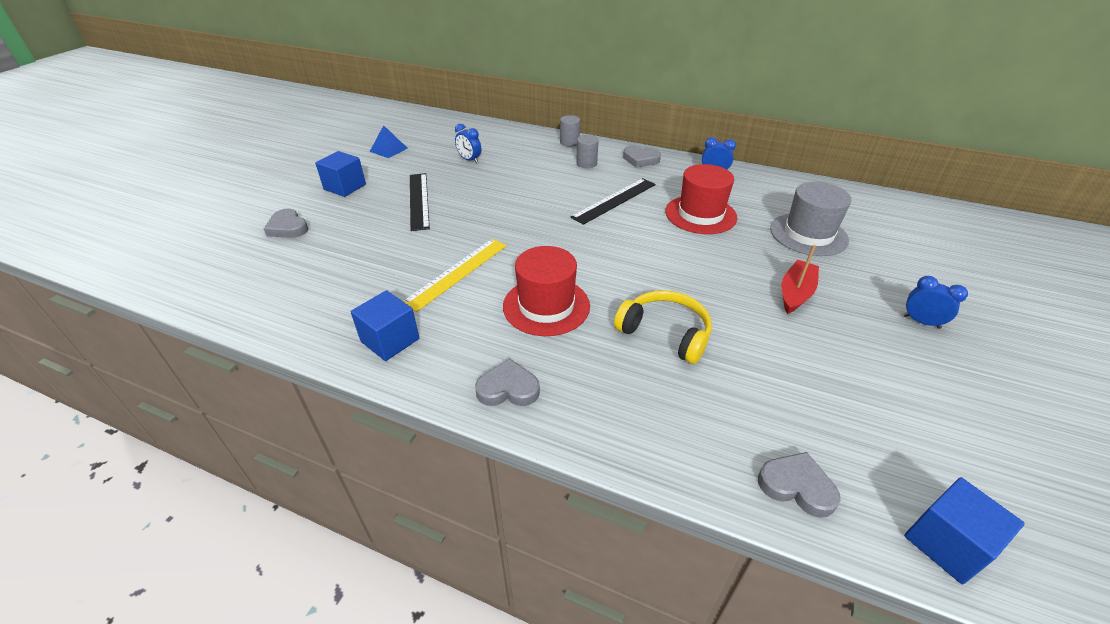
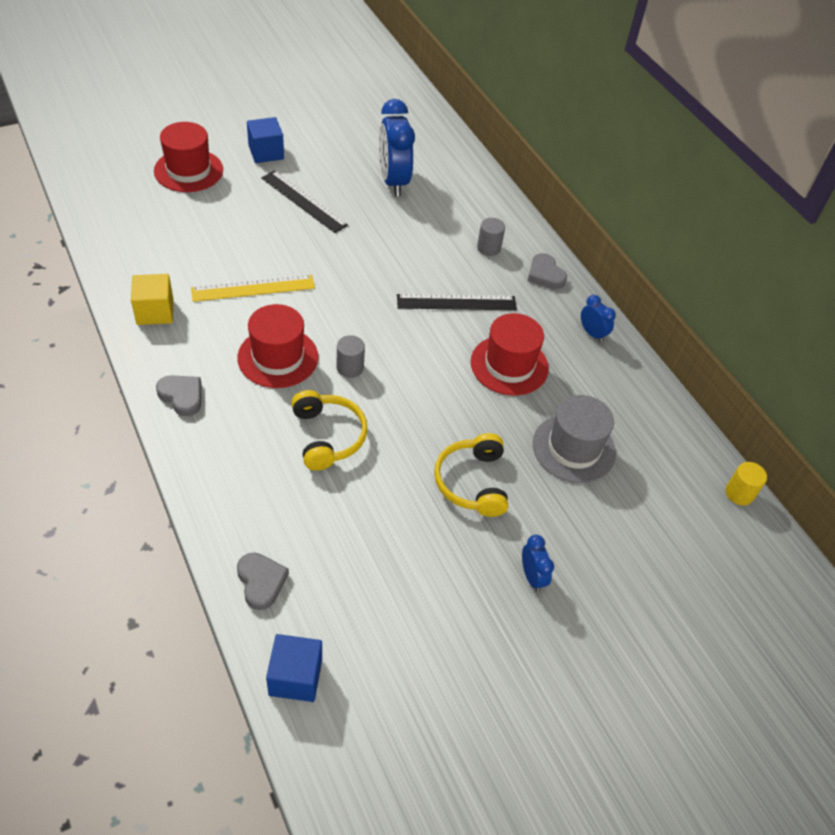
camera: 35 degrees right, 10 degrees up
grey heart [264,209,308,238] -> red hat [154,122,223,192]
blue cube [351,290,419,361] -> yellow cube [131,274,173,325]
blue pyramid [370,125,408,158] -> none
black ruler [410,173,430,231] -> black ruler turned 75 degrees counterclockwise [261,171,348,233]
blue clock [455,124,481,163] -> blue clock [379,99,415,196], size x2.06
grey cylinder [560,115,580,147] -> grey cylinder moved to [337,335,365,378]
red boat [782,245,819,314] -> yellow headphones [434,433,508,517]
none -> yellow cylinder [726,462,767,506]

